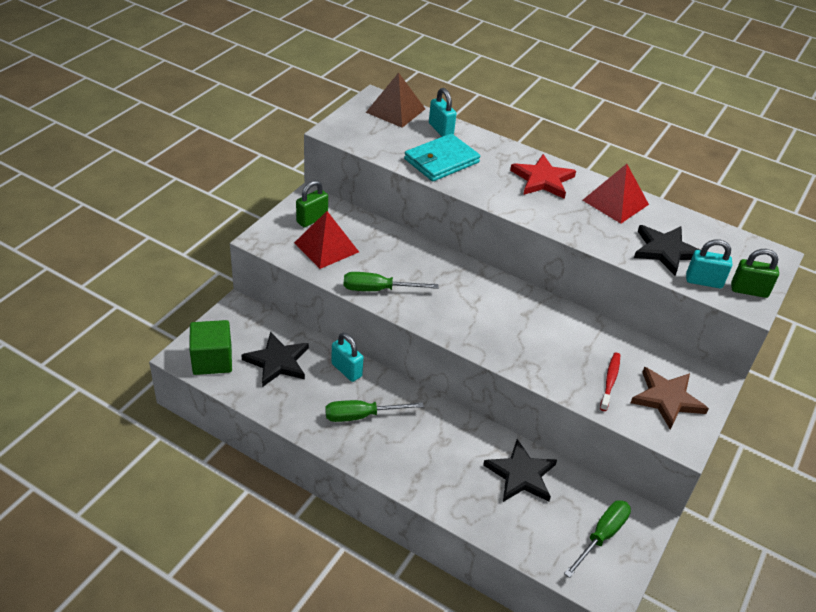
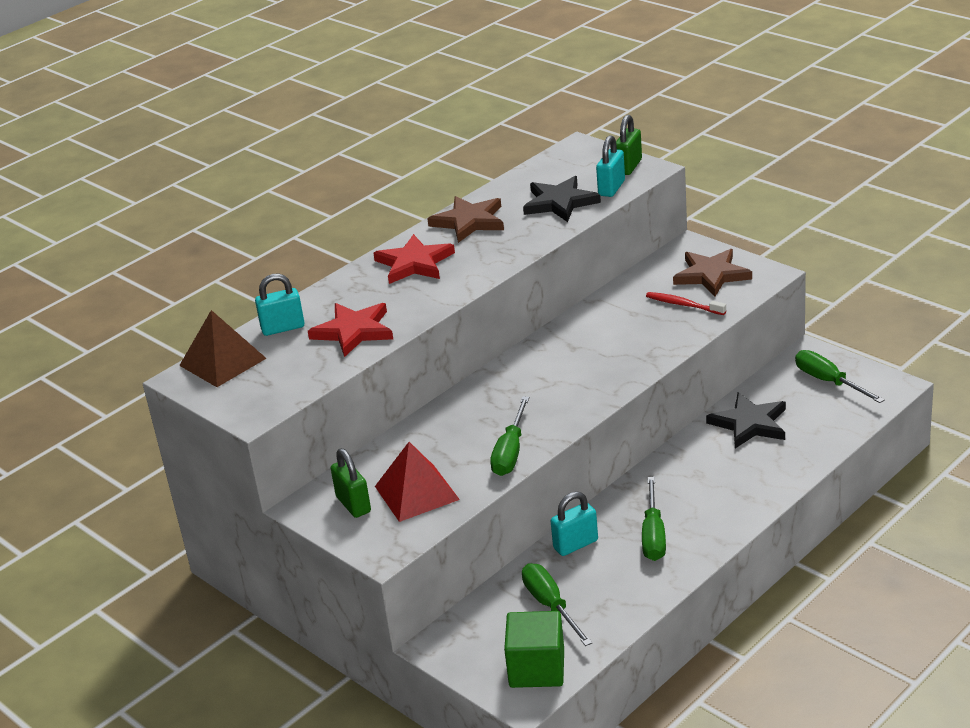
camera: 70 degrees left, 10 degrees down
black star [241,332,309,387] -> green screwdriver [522,563,592,646]
turquoise wallet [404,133,480,181] -> red star [308,303,393,357]
red pyramid [582,164,649,223] -> brown star [427,196,504,243]

